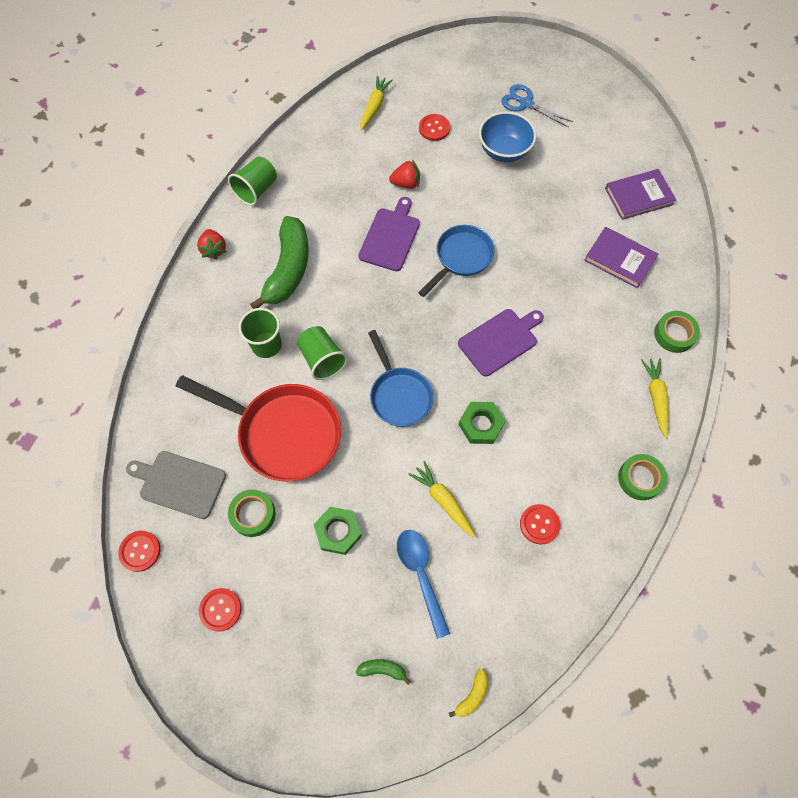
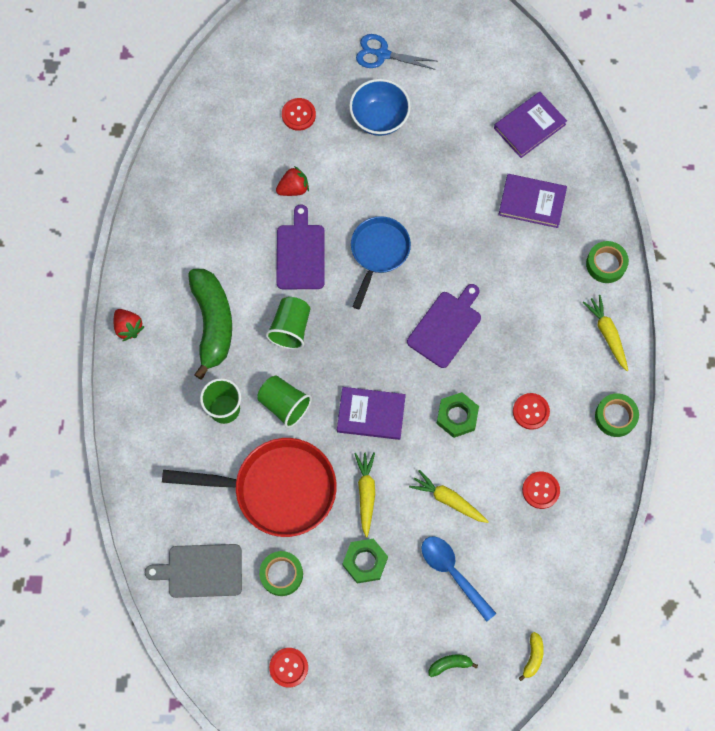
camera: 20 degrees left, 5 degrees up
red button [118,531,161,572] -> red button moved to [513,393,550,430]
green cup [228,156,277,206] -> green cup moved to [266,297,310,350]
yellow carrot [360,76,393,131] -> yellow carrot moved to [354,452,375,538]
blue pan [368,330,433,427] -> purple book [337,387,406,440]

